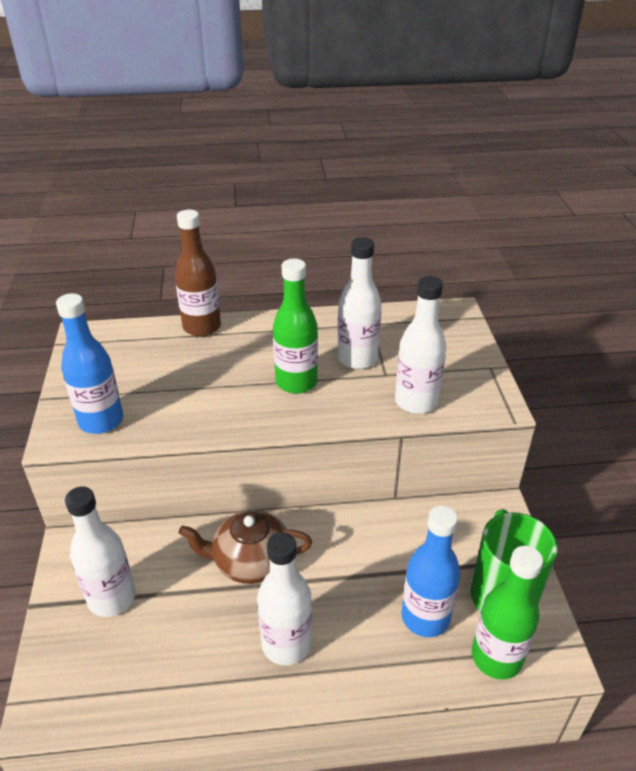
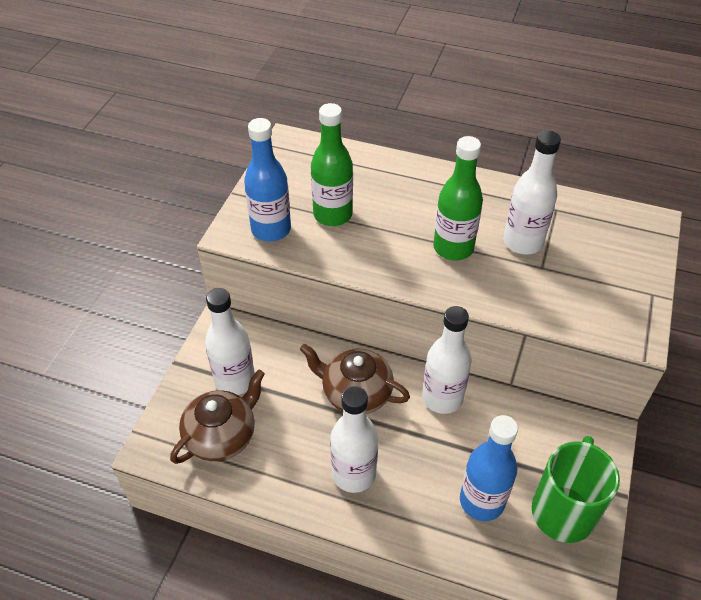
camera: 25 degrees right, 10 degrees up
brown bottle [175,209,221,337] -> none
white bottle [395,276,446,414] -> white bottle moved to [422,306,472,414]
green bottle [472,546,543,680] -> green bottle moved to [311,103,353,226]
none -> brown teapot [170,370,265,464]

